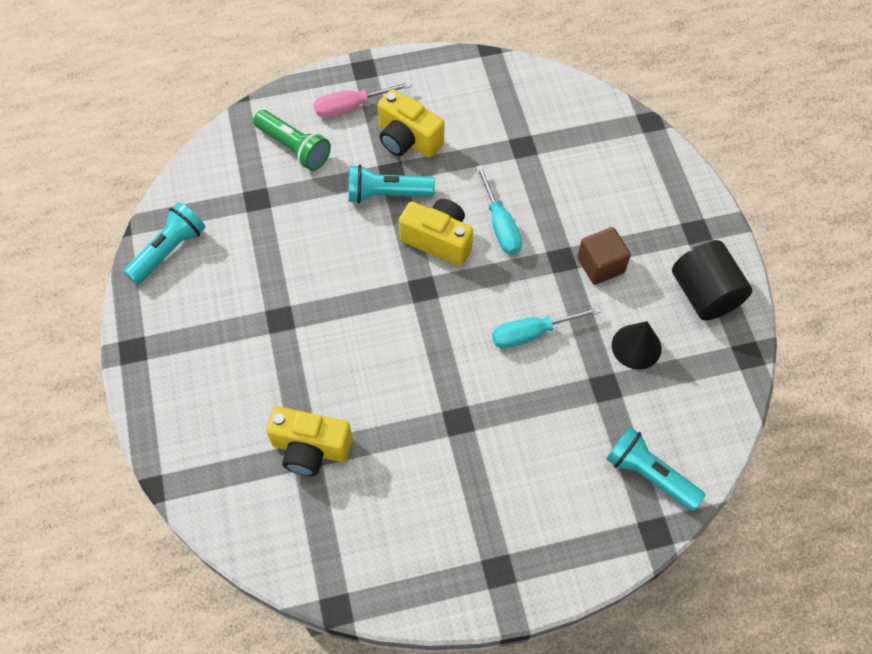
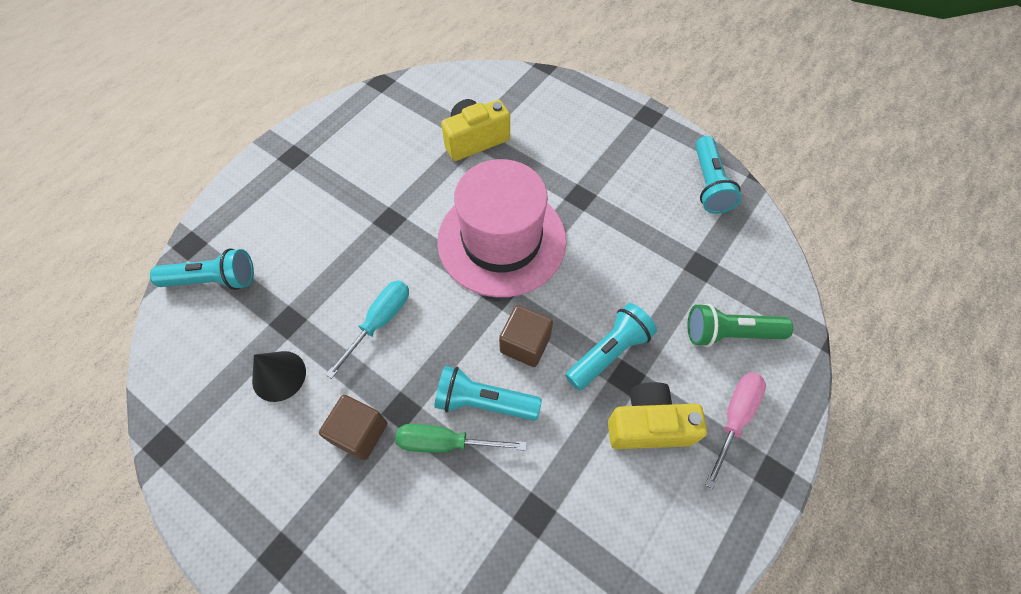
camera: 140 degrees right, 0 degrees up
yellow camera [399,199,473,266] -> brown cube [499,305,553,367]
turquoise screwdriver [476,165,522,255] -> turquoise flashlight [434,366,542,421]
black cylinder [672,240,752,320] -> none
none -> green screwdriver [395,424,527,453]
none -> pink hat [437,159,566,297]

